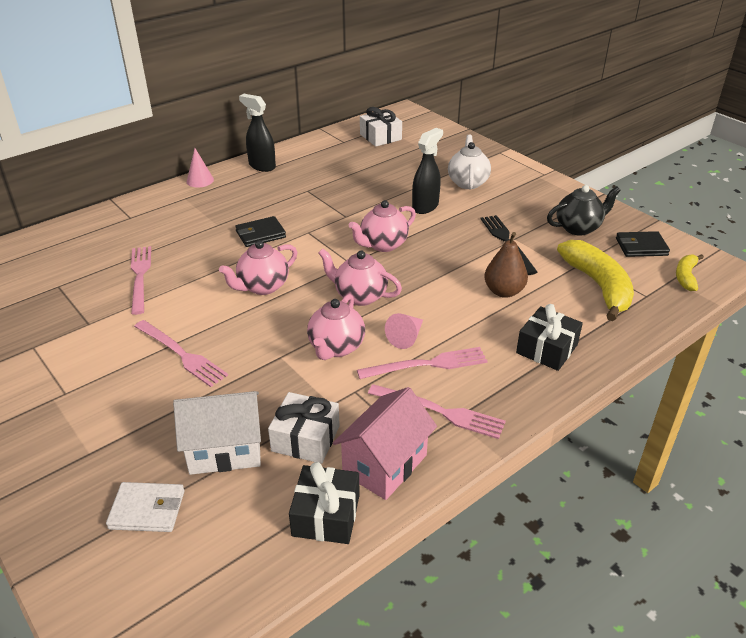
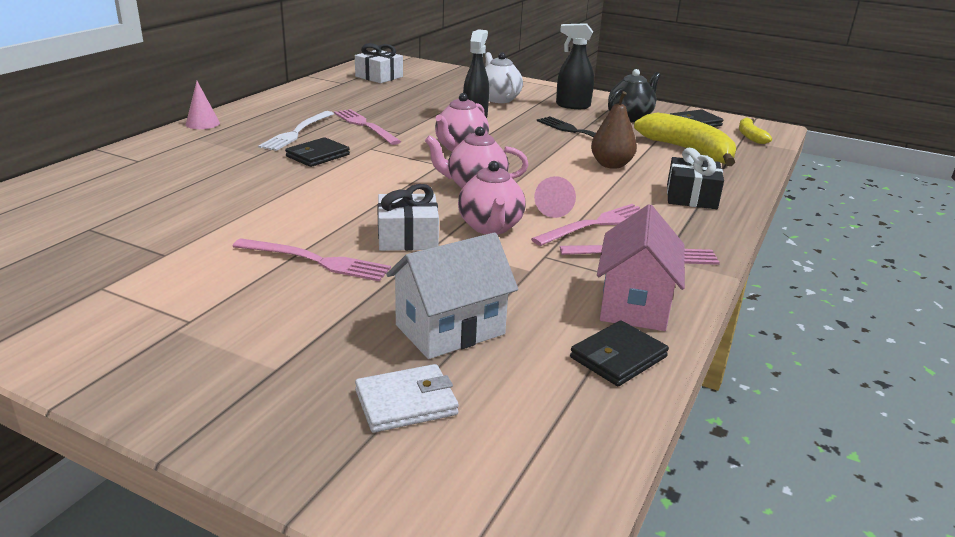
camera: 25 degrees left, 10 degrees down
pink fork [131,246,151,315] -> pink fork moved to [334,109,401,145]
pink teapot [219,240,297,295] -> none
black spray bottle [239,94,276,172] -> black spray bottle moved to [556,23,594,109]
white gift [268,392,340,464] -> white gift moved to [377,184,439,251]
black gift [289,462,360,544] -> black wallet [570,320,669,386]
none -> white fork [258,111,334,151]

